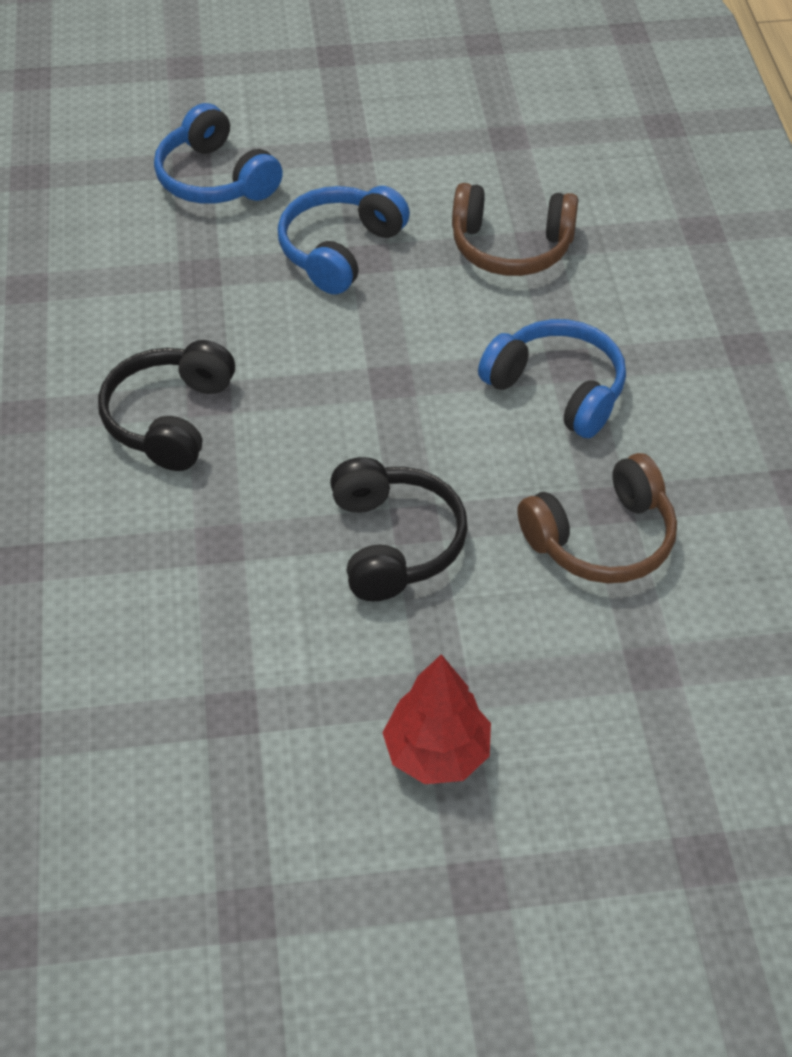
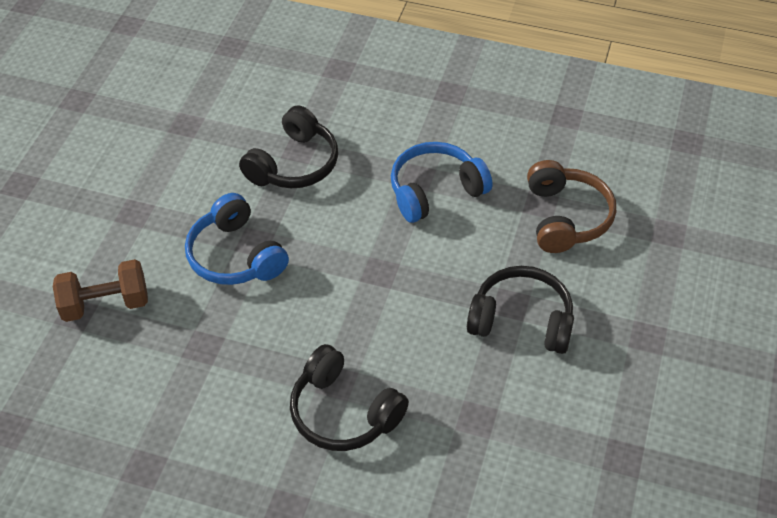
camera: 65 degrees left, 0 degrees up
blue headphones [154,103,283,204] -> brown dumbbell [53,259,148,322]
red tree [382,654,491,784] -> none
brown headphones [452,183,578,276] -> black headphones [239,105,338,188]

